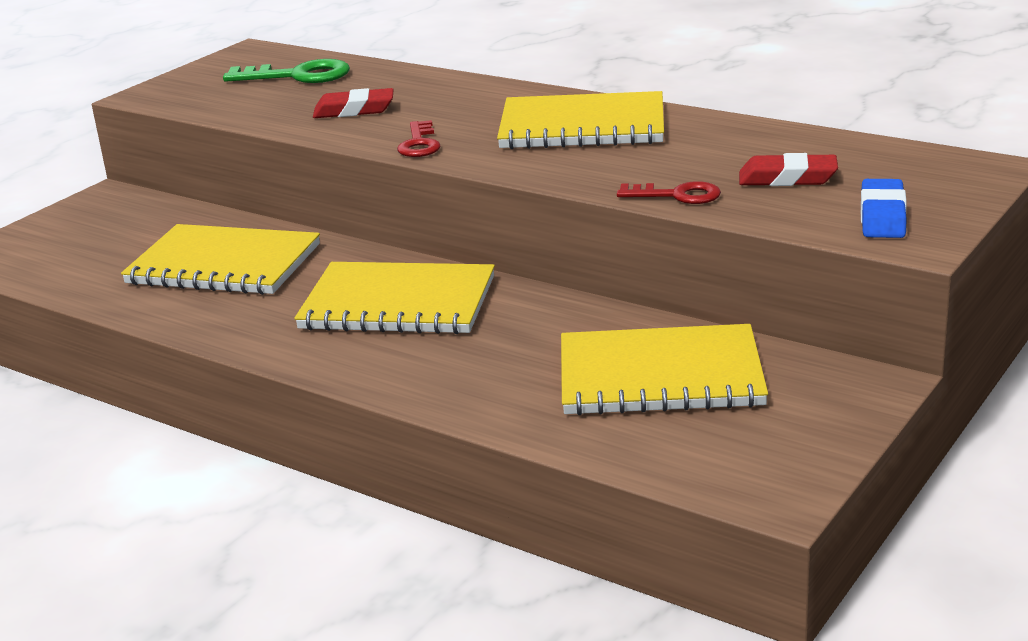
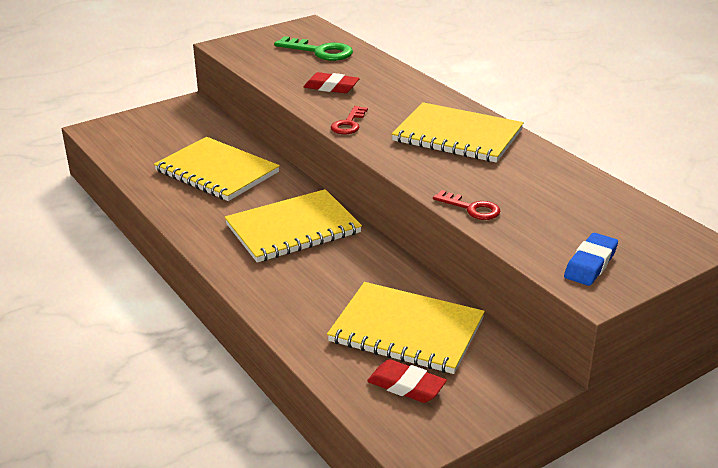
camera: 20 degrees right, 5 degrees up
yellow notebook [294,262,495,334] -> yellow notebook turned 60 degrees counterclockwise [224,189,362,263]
red eraser [739,153,838,186] -> red eraser moved to [367,359,447,403]

